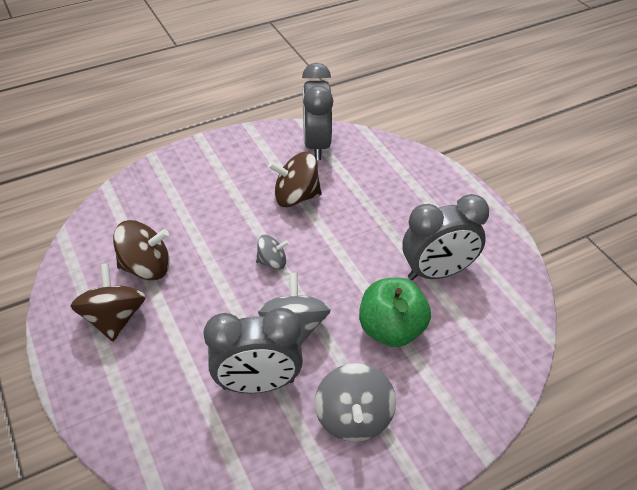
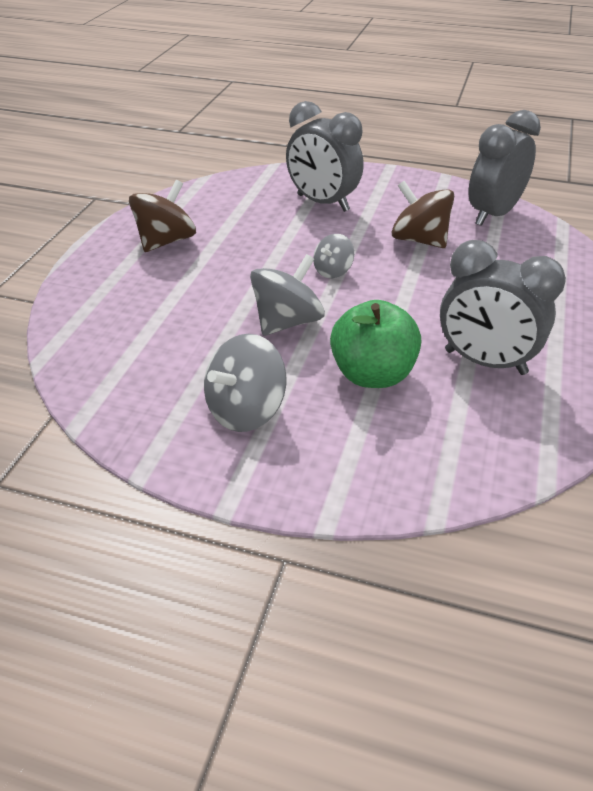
camera: 45 degrees right, 5 degrees down
brown spinning top [113,220,170,280] -> none
grey clock [203,308,303,394] -> grey clock moved to [286,101,364,212]
grey spinning top [256,235,289,270] -> grey spinning top turned 90 degrees clockwise [313,234,354,278]

